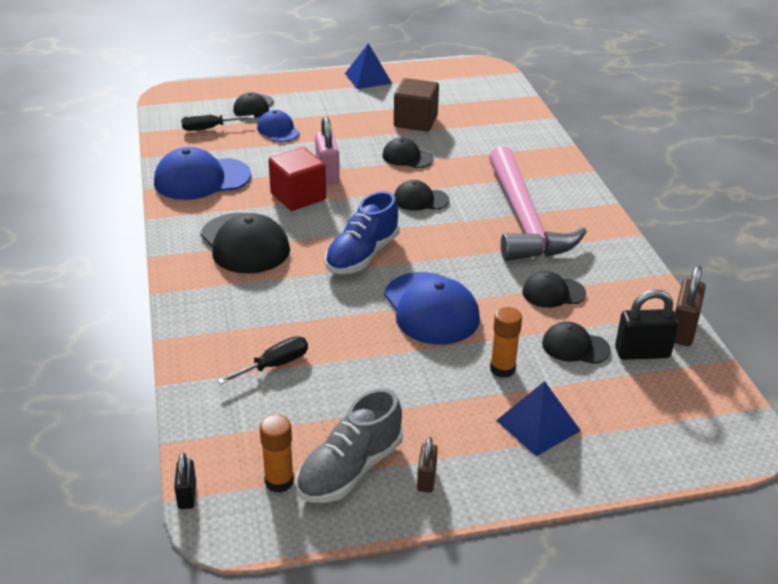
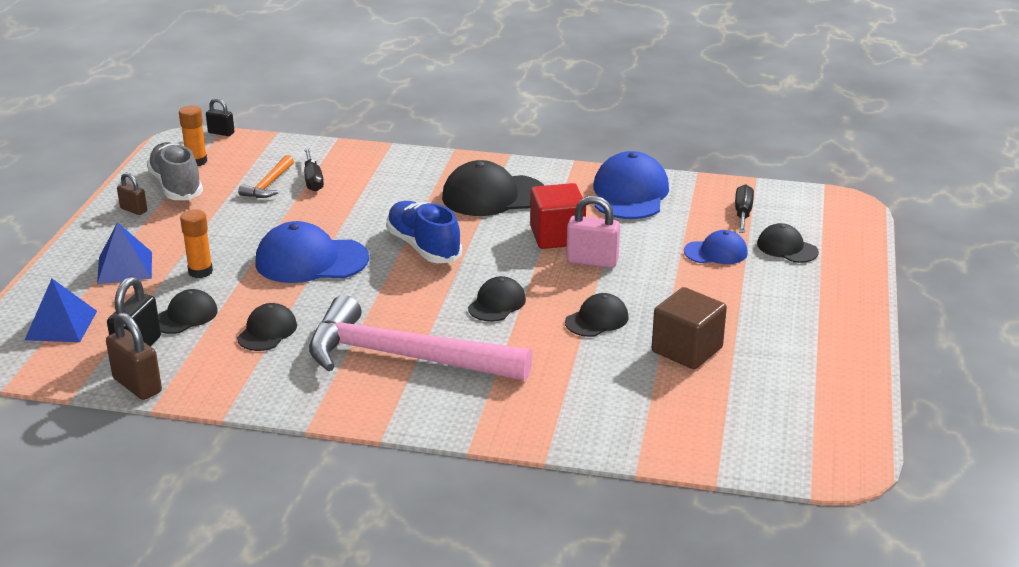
camera: 115 degrees right, 5 degrees down
blue pyramid [345,43,392,89] -> blue pyramid moved to [25,279,97,342]
none -> orange hammer [239,155,294,198]

